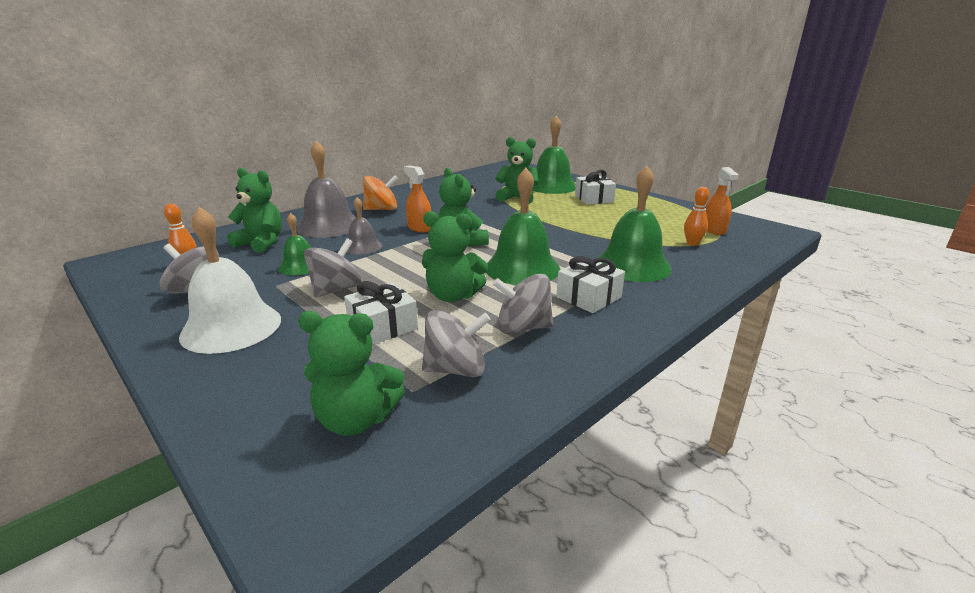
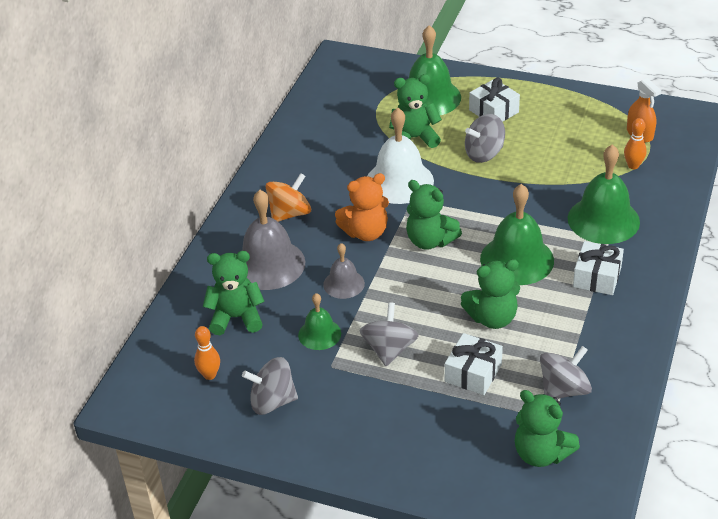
camera: 25 degrees left, 15 degrees up
white bell [179,207,281,354] -> white bell moved to [368,108,434,204]
green teddy bear [298,311,405,436] -> green teddy bear turned 60 degrees clockwise [515,390,580,467]
orange spray bottle [404,166,431,232] -> orange teddy bear [335,173,389,241]
grey spinning top [493,274,553,334] -> grey spinning top moved to [465,114,505,163]

